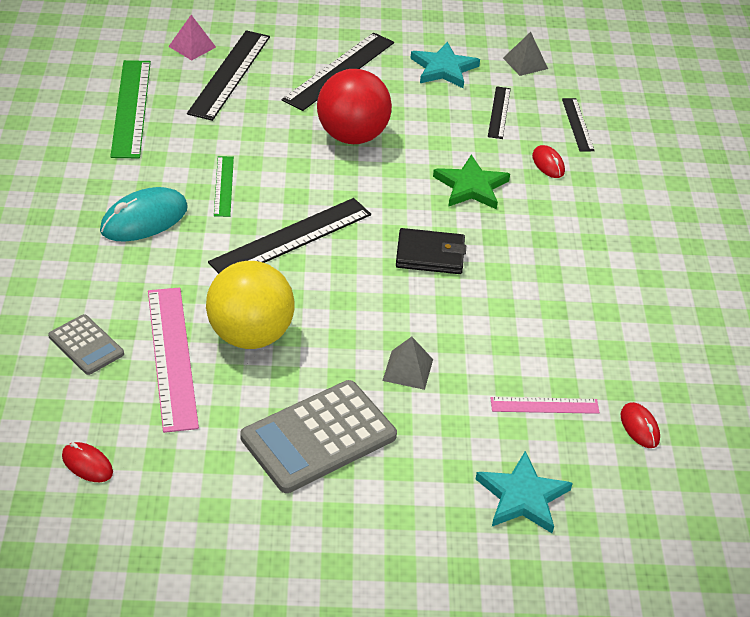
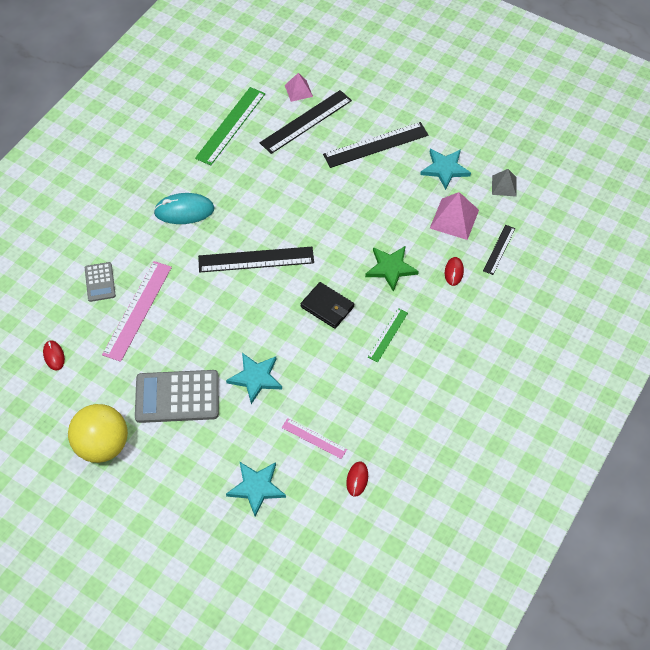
camera: 35 degrees right, 15 degrees up
yellow ball [206,261,295,349] -> yellow ball moved to [68,404,128,463]
green ruler [214,156,234,217] -> green ruler moved to [368,308,408,362]
red ball [317,69,392,144] -> none
grey pyramid [382,337,433,390] -> turquoise star [226,353,282,404]
black ruler [488,86,511,139] -> pink pyramid [430,192,479,240]

